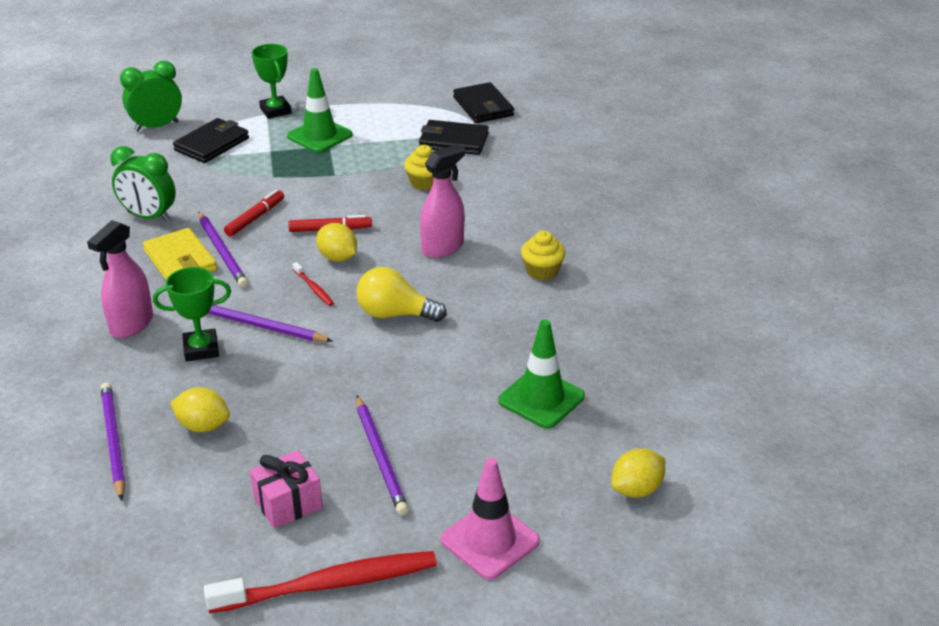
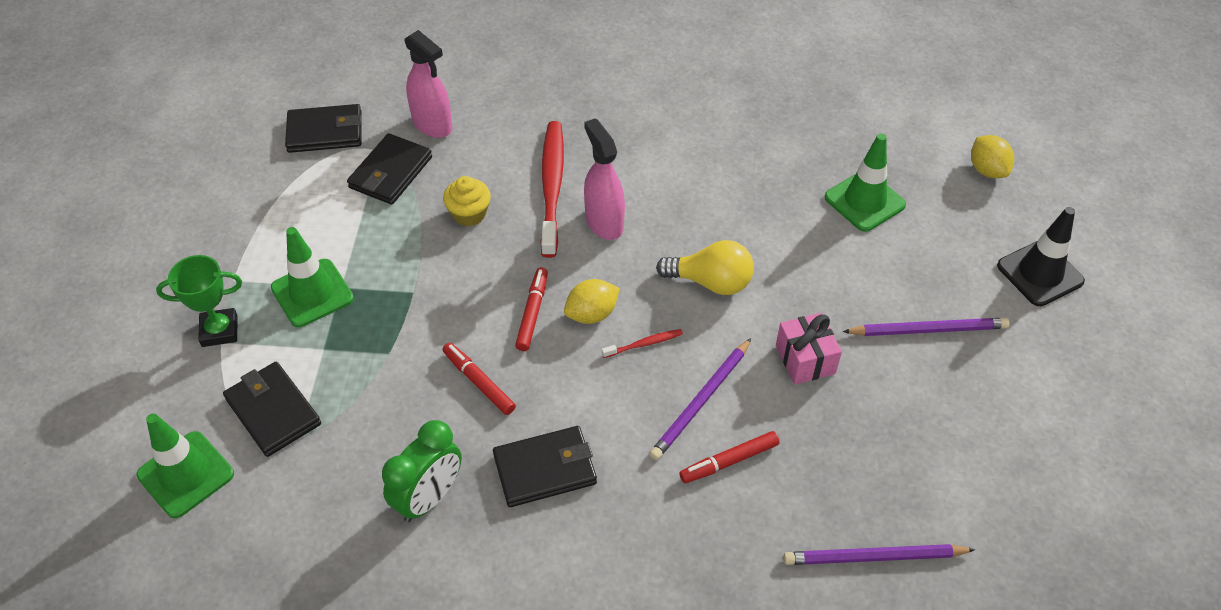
camera: 75 degrees left, 15 degrees up
pink spray bottle [87,220,153,338] -> pink spray bottle moved to [404,30,452,138]
green clock [120,61,182,132] -> green traffic cone [136,413,234,518]
yellow wallet [143,228,217,280] -> black wallet [493,426,597,507]
green trophy [153,267,231,362] -> red marker [679,431,780,483]
yellow lemon [170,387,230,432] -> none
purple pencil [198,212,248,287] -> none
red toothbrush [204,551,437,613] -> red toothbrush moved to [541,121,564,258]
pink gift [250,450,323,529] -> pink gift moved to [776,313,842,384]
yellow light bulb [356,267,447,322] -> yellow light bulb turned 105 degrees counterclockwise [656,240,754,295]
pink traffic cone [441,458,540,580] -> black traffic cone [997,207,1085,306]
yellow cupcake [521,231,565,281] -> none

